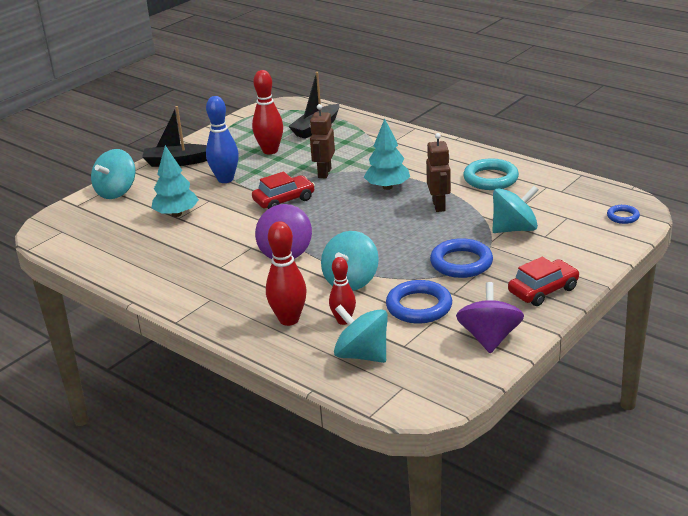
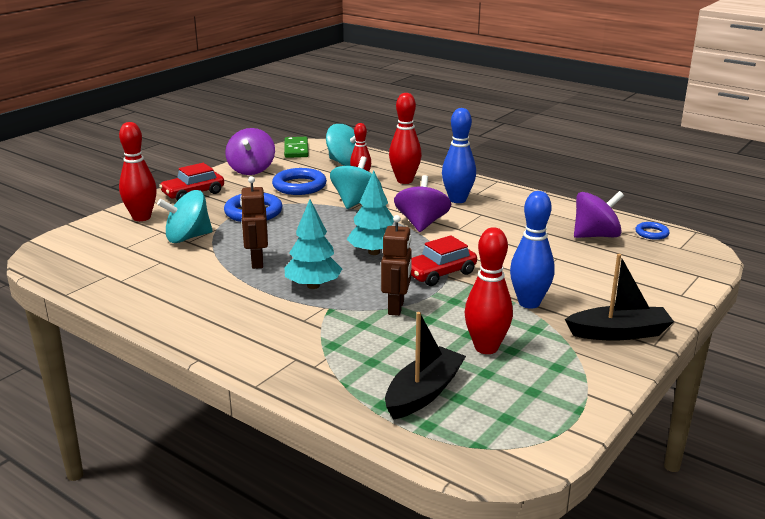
camera: 175 degrees right, 5 degrees down
turquoise spinning top [91,149,135,199] -> none
turquoise tree [151,145,199,217] -> turquoise tree moved to [347,171,394,255]
turquoise ring [463,158,519,190] -> none
blue ring [607,205,640,224] -> blue ring moved to [635,222,669,240]
none -> red bowling pin [119,122,157,221]
none -> green domino [284,137,309,158]
none -> blue bowling pin [442,108,476,203]
none -> purple spinning top [574,191,624,238]

